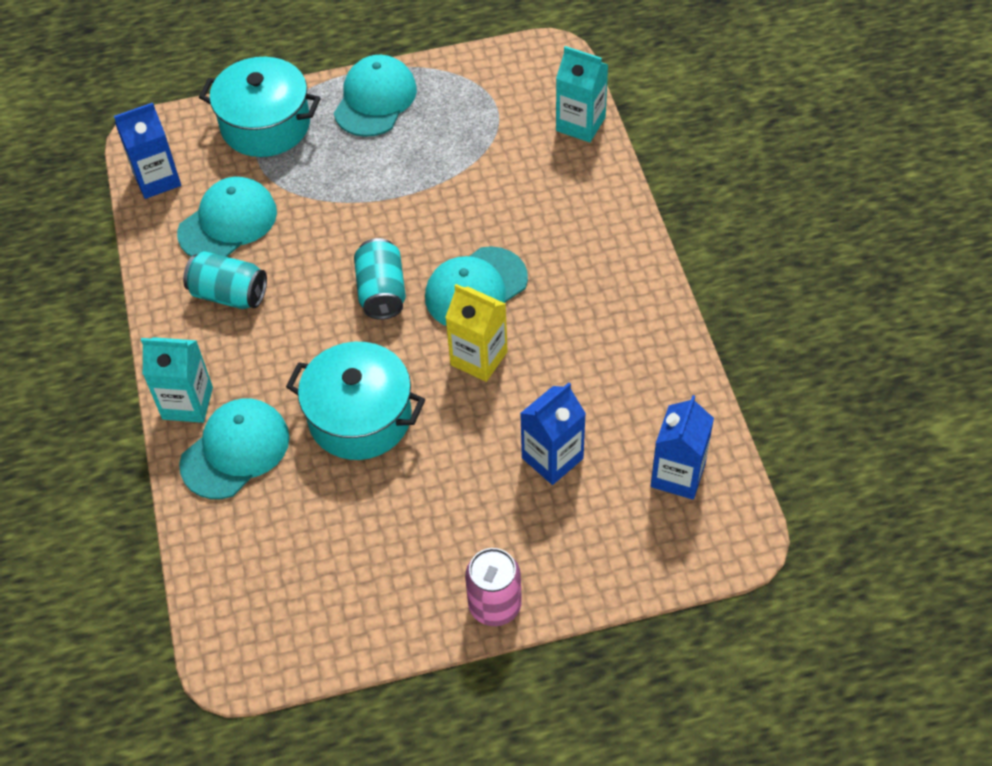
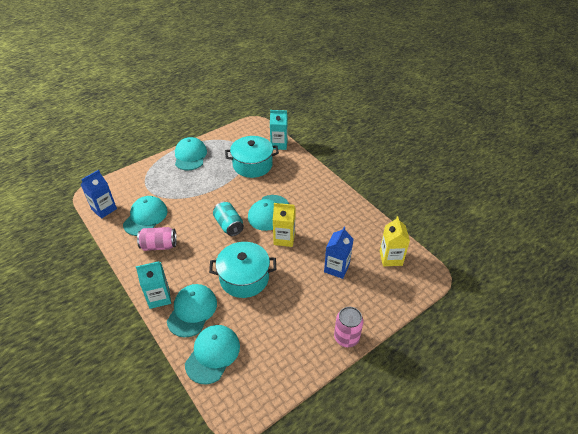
camera: 25 degrees left, 10 degrees down
turquoise can [183,251,267,309] -> pink can [137,227,177,251]
turquoise pot [199,57,320,157] -> turquoise pot moved to [225,136,279,178]
blue carton [651,395,714,500] -> yellow carton [380,216,410,266]
none -> turquoise cap [185,325,240,384]

